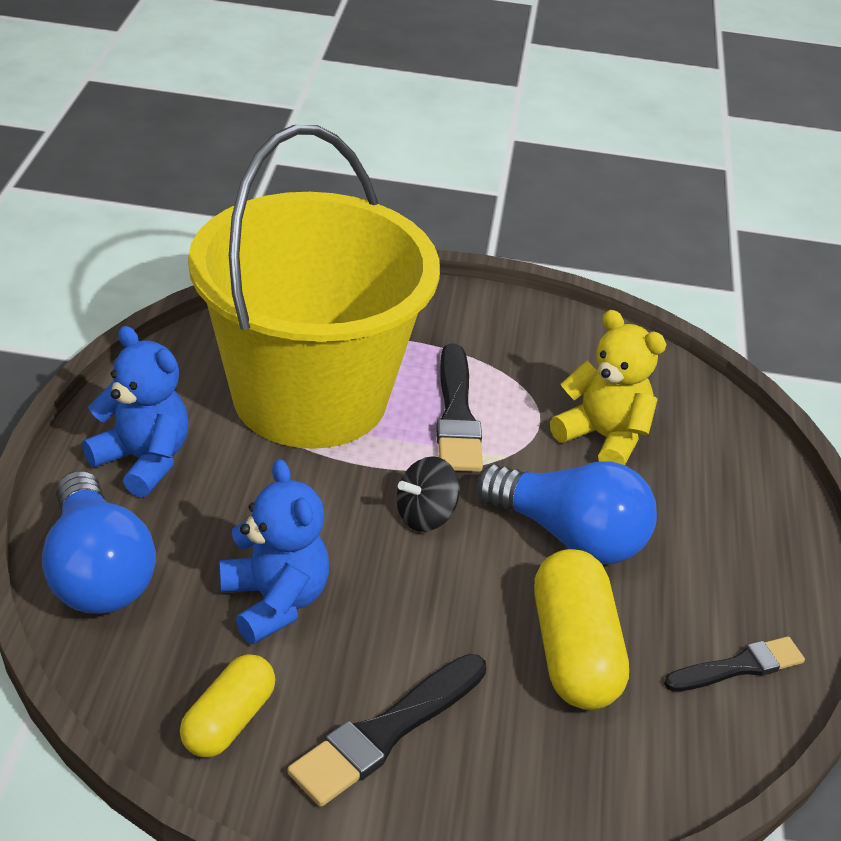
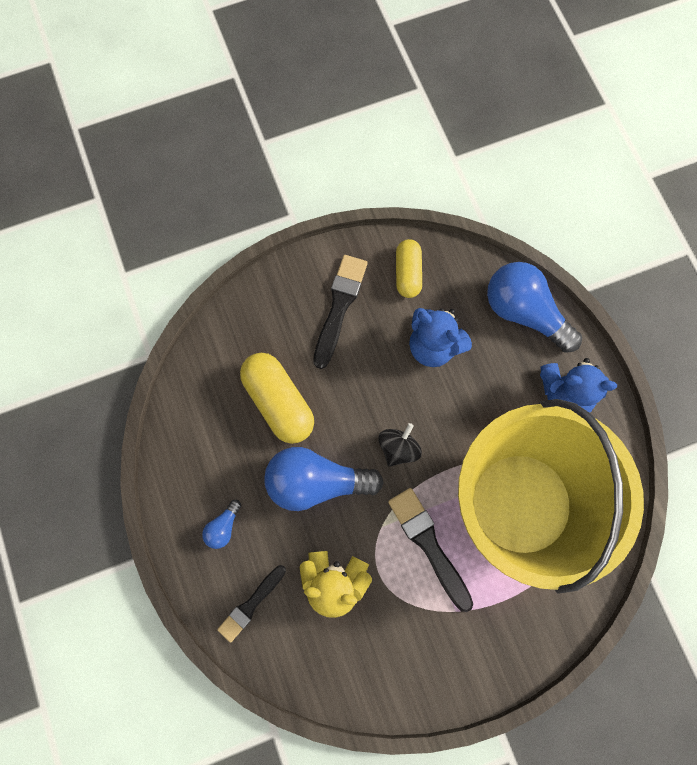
camera: 155 degrees right, 35 degrees up
black brush [664,637,805,692] -> black brush moved to [217,565,286,643]
none -> blue light bulb [202,500,241,549]

